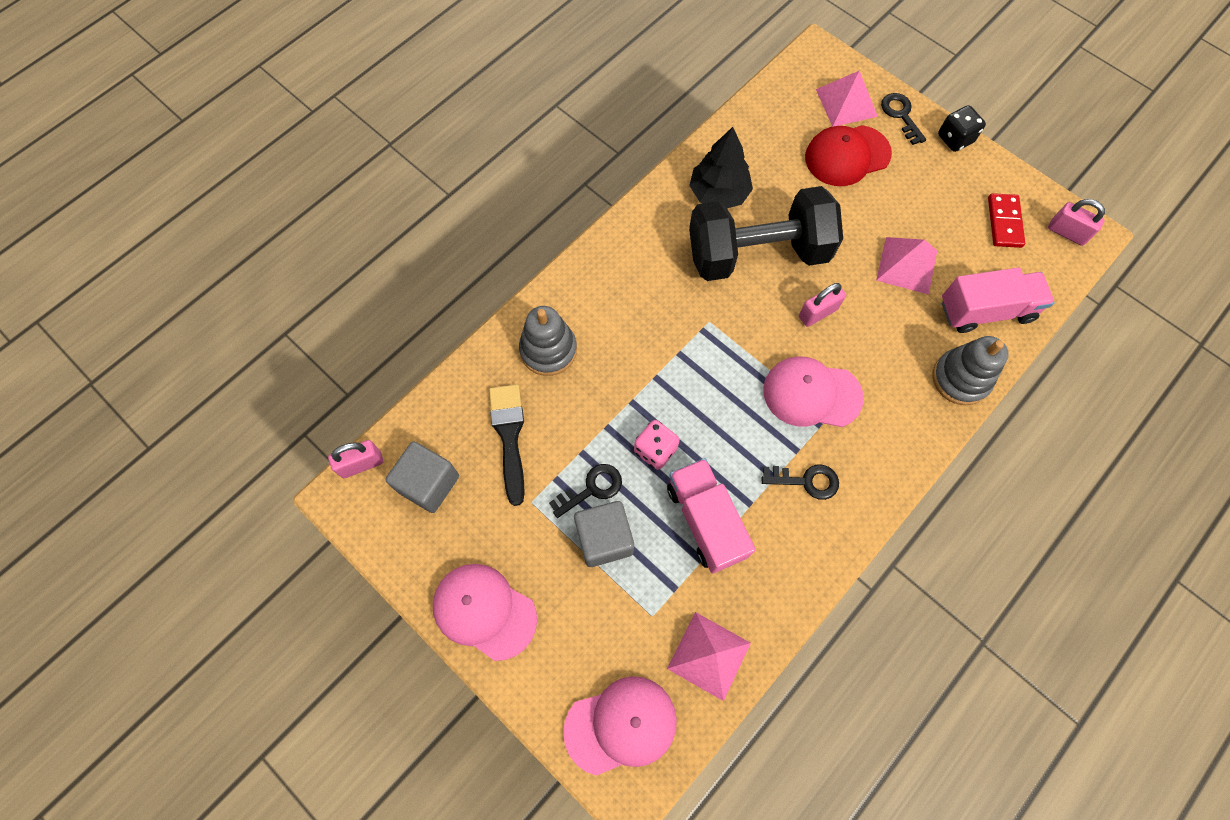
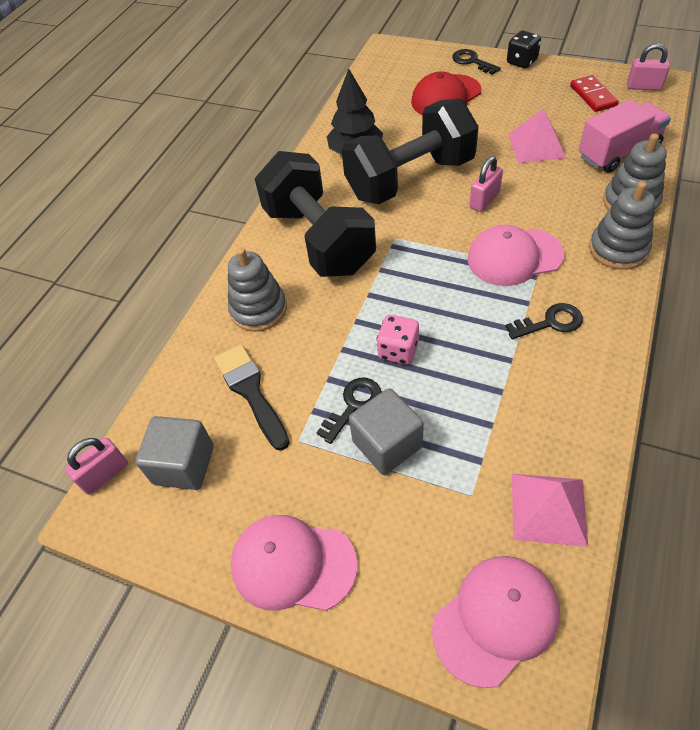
camera: 15 degrees left, 15 degrees down
pink truck [667,458,756,574] -> none
pink pyramid [816,70,878,127] -> none
none -> black dumbbell [255,151,376,277]
none -> grey stacking toy [589,181,655,270]

